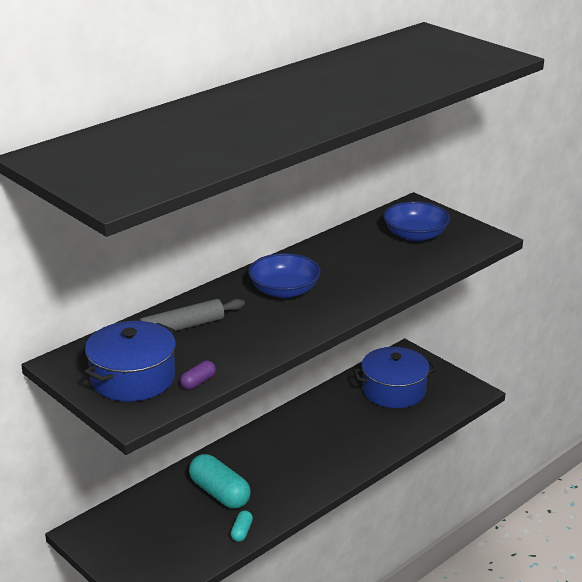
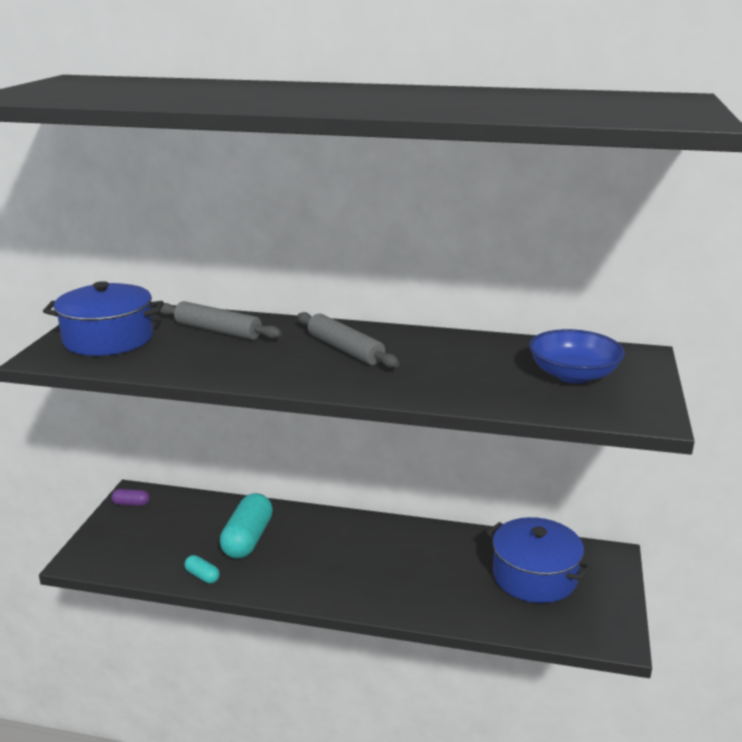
camera: 55 degrees right, 5 degrees down
purple capsule [180,361,216,390] -> purple capsule moved to [111,489,150,506]
turquoise capsule [231,510,253,542] -> turquoise capsule turned 60 degrees clockwise [184,555,220,584]
blue bowl [248,253,321,298] -> grey rolling pin [297,312,399,368]

